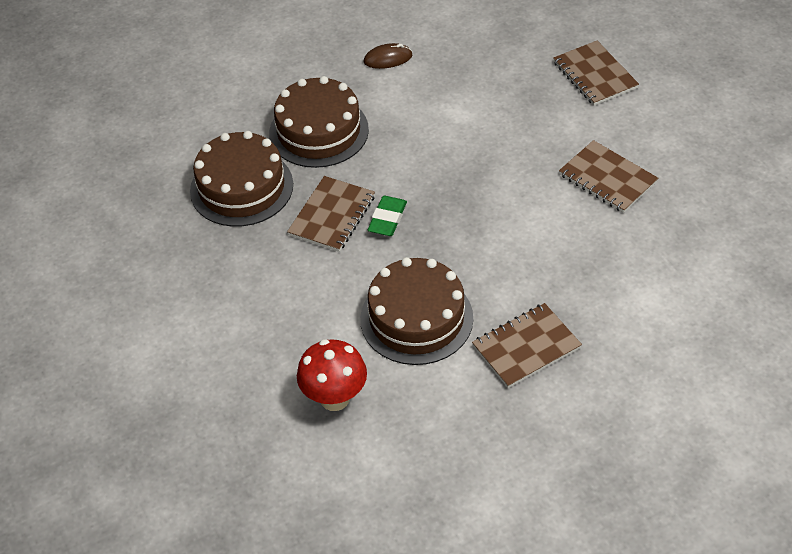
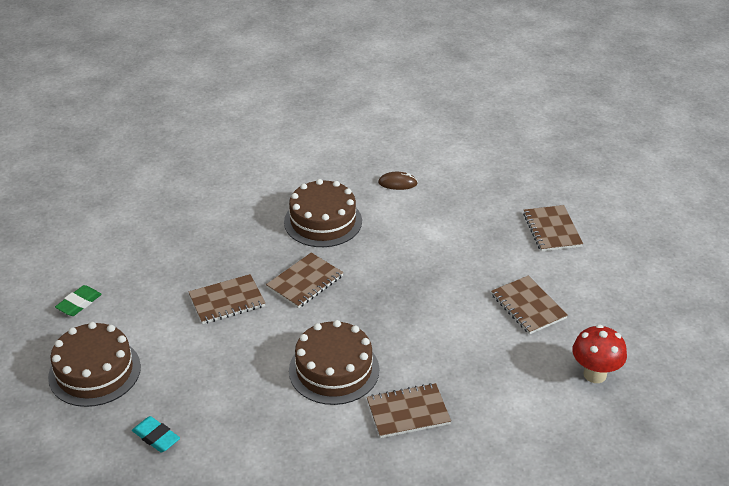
camera: 15 degrees right, 10 degrees down
brown cake [190,131,293,227] -> brown cake moved to [48,322,141,407]
red mushroom [297,339,367,411] -> red mushroom moved to [572,324,627,383]
green eraser [368,196,407,236] -> green eraser moved to [55,285,102,316]
none -> turquoise eraser [132,416,180,453]
none -> brown notebook [188,274,265,324]

